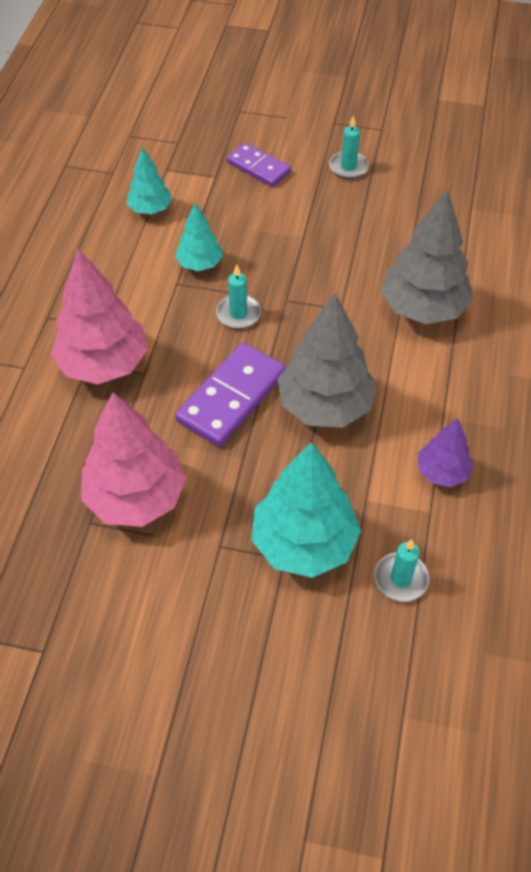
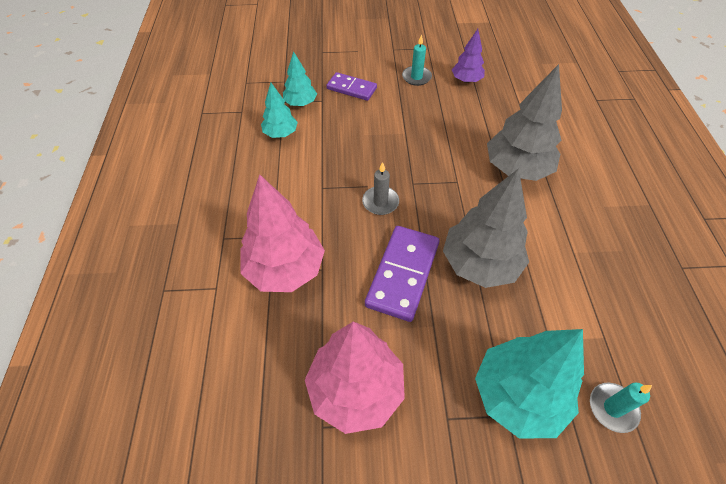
camera: 15 degrees left, 0 degrees up
turquoise tree [175,203,223,271] -> turquoise tree moved to [283,51,317,106]
turquoise candle [216,265,261,329] -> grey candle [362,162,399,215]
purple tree [418,418,474,487] -> purple tree moved to [452,29,485,83]

